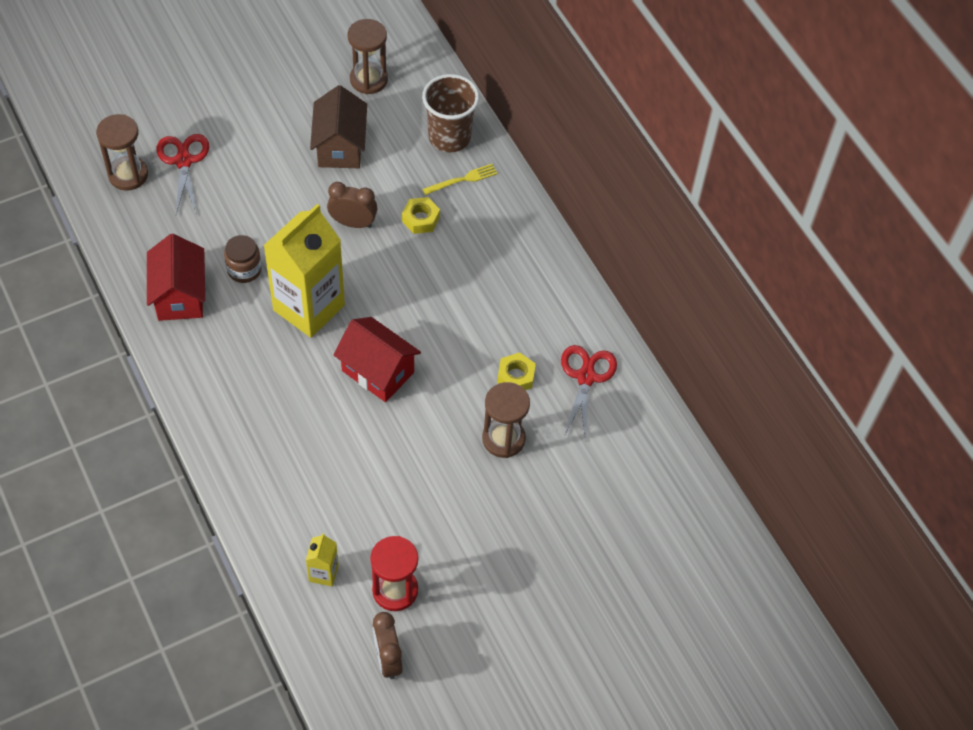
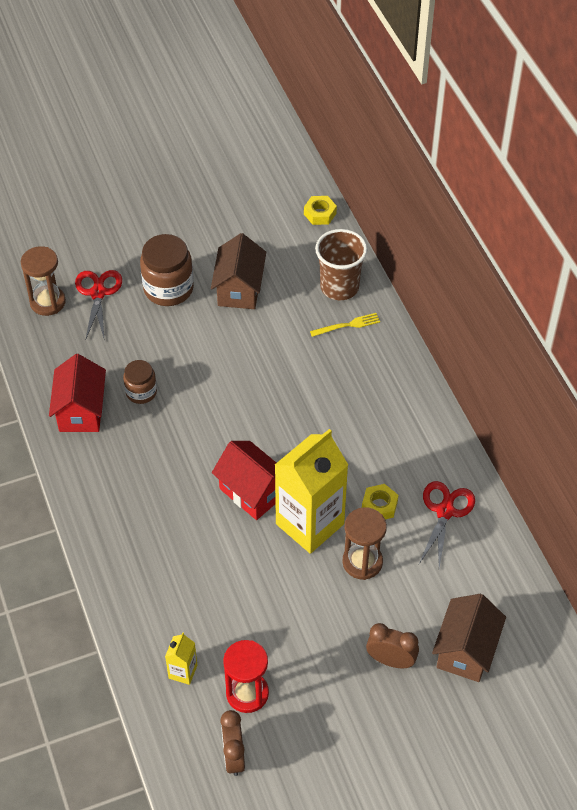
camera: 10 degrees right, 5 degrees down
yellow carton [263,204,345,338] -> yellow carton moved to [275,429,348,554]
brown clock [327,182,377,228] -> brown clock moved to [366,623,419,668]
brown hourglass [348,19,388,94] -> none
yellow nut [402,197,440,234] -> yellow nut moved to [304,196,337,225]
none -> brown jar [140,234,194,306]
none -> brown house [432,594,506,682]

